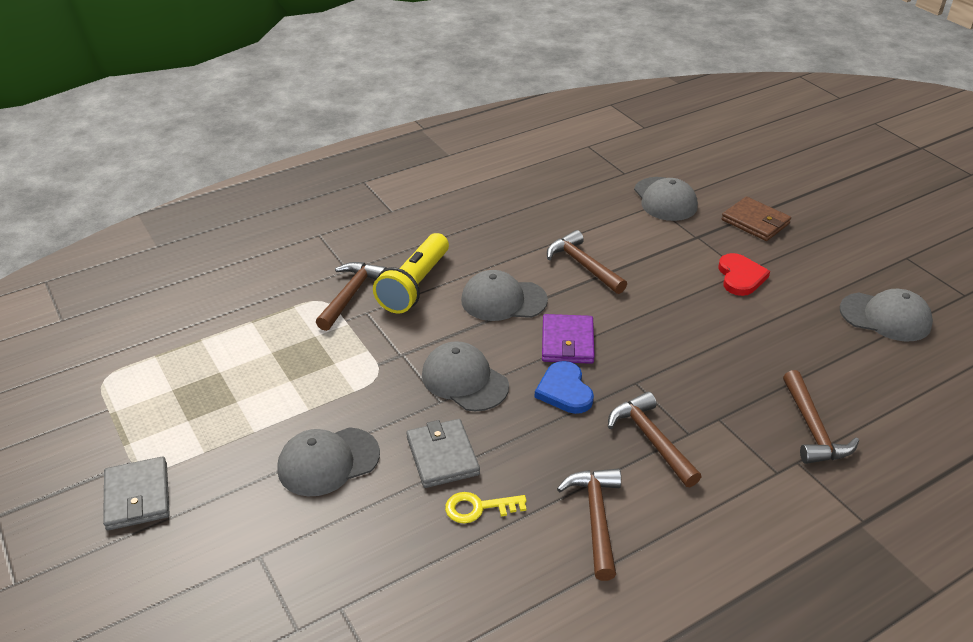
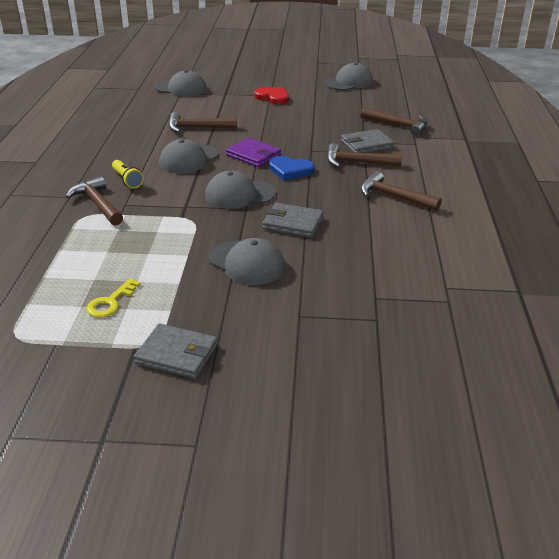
camera: 55 degrees left, 5 degrees down
grey cap [277,427,380,496] -> grey cap turned 60 degrees counterclockwise [209,238,285,285]
yellow flashlight [373,233,449,313] -> yellow flashlight [112,160,144,188], size x0.56
yellow key [445,492,527,523] -> yellow key moved to [86,278,141,318]
brown wallet [721,197,791,241] -> none
none -> grey wallet [341,129,394,153]

